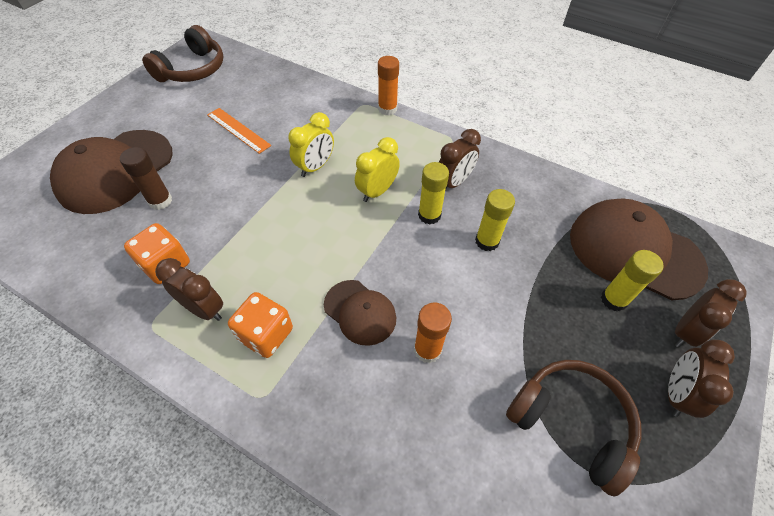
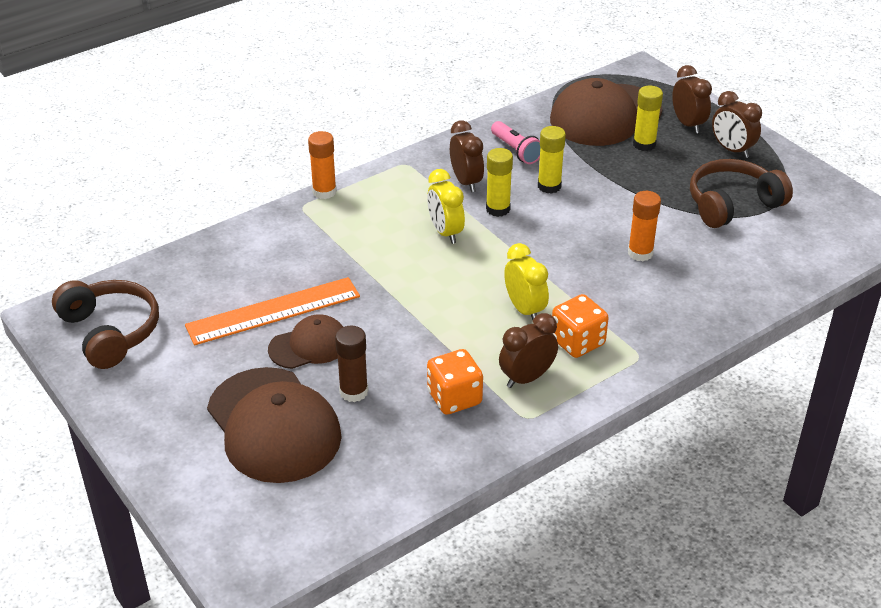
camera: 65 degrees left, 15 degrees down
orange ruler [207,108,271,154] -> orange ruler [185,277,360,345], size x1.58
yellow clock [288,112,334,177] -> yellow clock moved to [504,243,549,320]
brown cap [324,280,396,346] -> brown cap moved to [268,314,343,369]
none -> pink flashlight [491,121,540,164]

